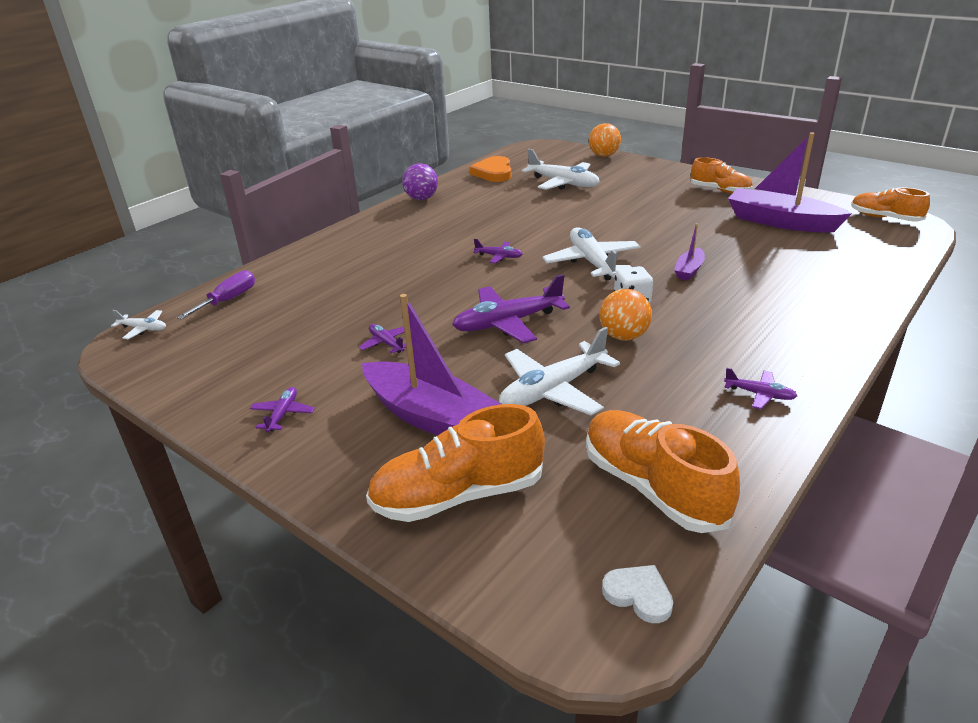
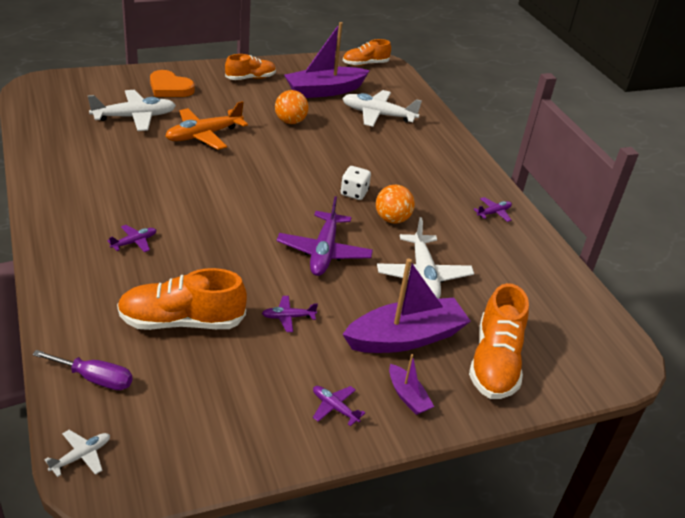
camera: 65 degrees left, 5 degrees up
purple screwdriver [177,270,255,320] -> purple screwdriver turned 135 degrees clockwise [32,350,133,390]
purple ball [402,164,438,200] -> none
orange heart [470,156,511,182] -> orange heart moved to [150,70,195,97]
purple plane [473,239,523,263] -> purple plane moved to [107,225,156,252]
white plane [542,227,641,281] -> white plane moved to [342,90,422,127]
orange shoe [586,410,740,533] -> orange shoe moved to [117,268,247,330]
orange ball [589,123,621,157] -> orange ball moved to [275,90,309,124]
white heart [602,565,673,623] -> none
purple boat [674,223,705,280] -> purple boat moved to [389,354,434,415]
none -> orange plane [165,101,248,150]

